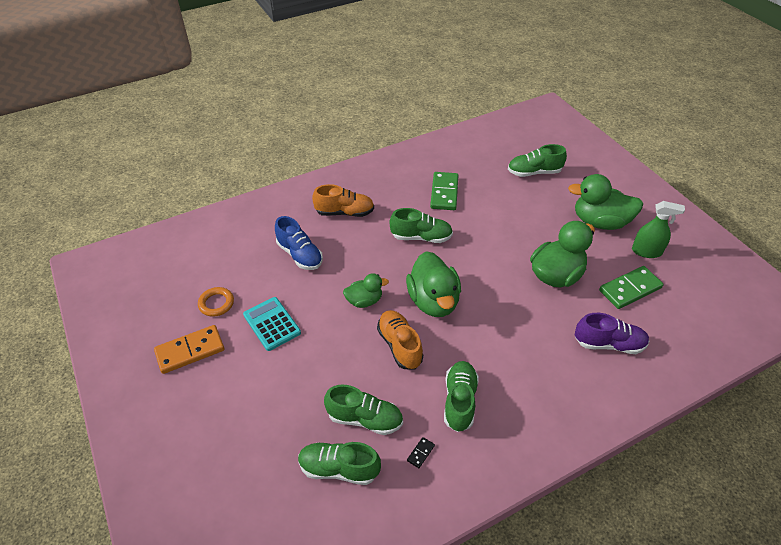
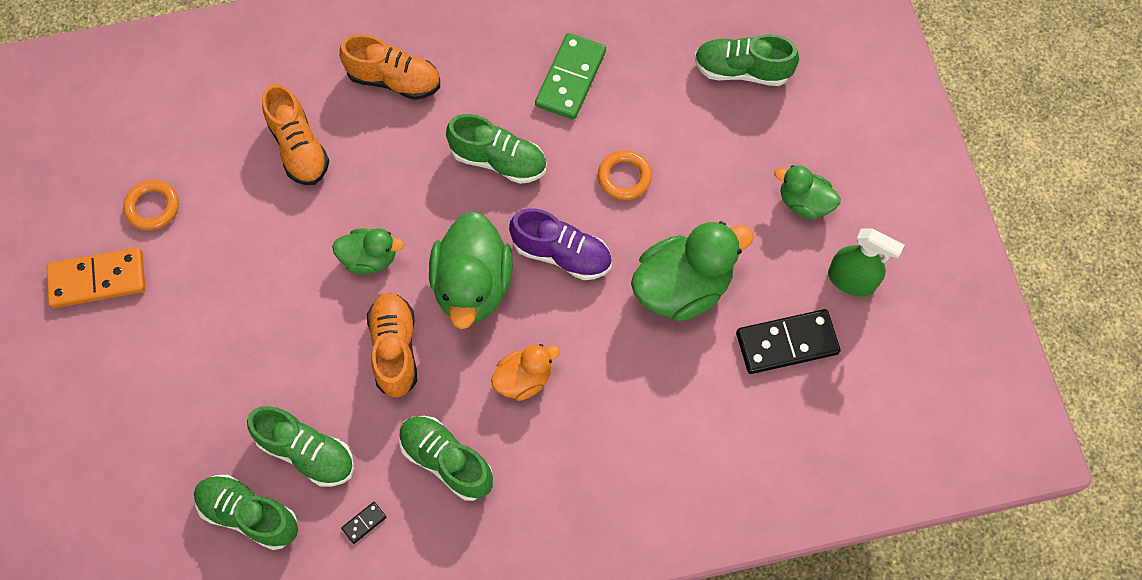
camera: 15 degrees right, 20 degrees up
turquoise calculator [243,297,301,351] -> none
blue shoe [275,216,323,270] -> orange shoe [262,84,329,185]
green shoe [444,361,479,432] -> green shoe turned 75 degrees counterclockwise [399,416,493,501]
green duck [568,174,643,230] -> green duck [774,165,841,220], size x0.57
purple shoe [575,313,649,354] -> purple shoe moved to [509,208,612,280]
green domino [599,266,663,309] -> black domino [736,309,841,374]
none -> orange duck [491,344,560,401]
none -> orange ring [598,150,652,200]

